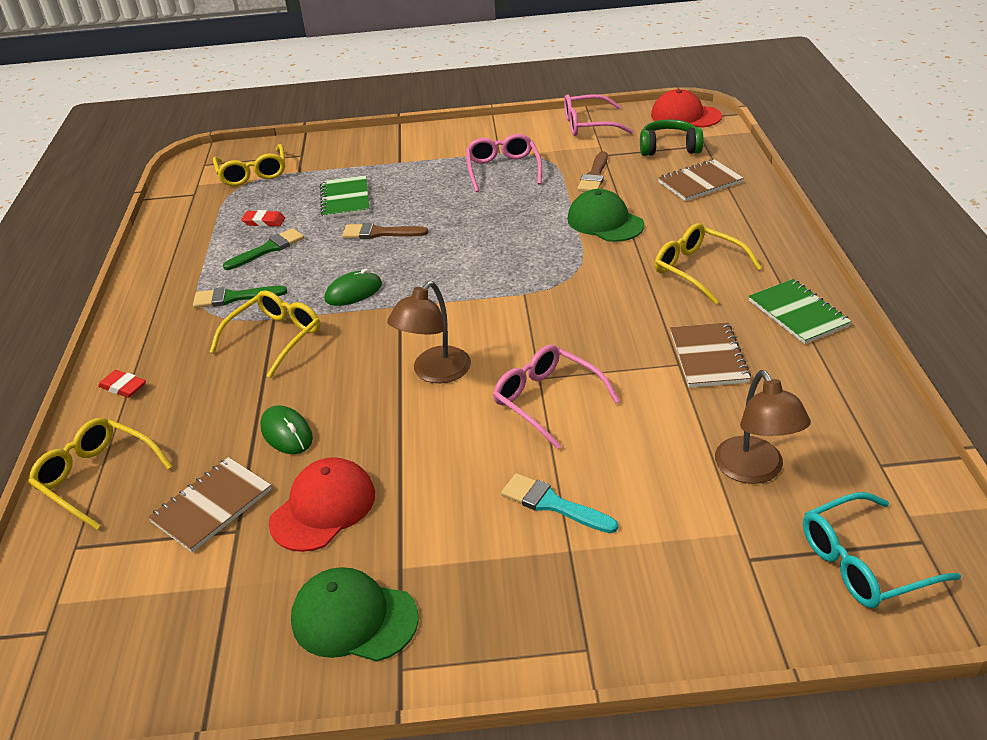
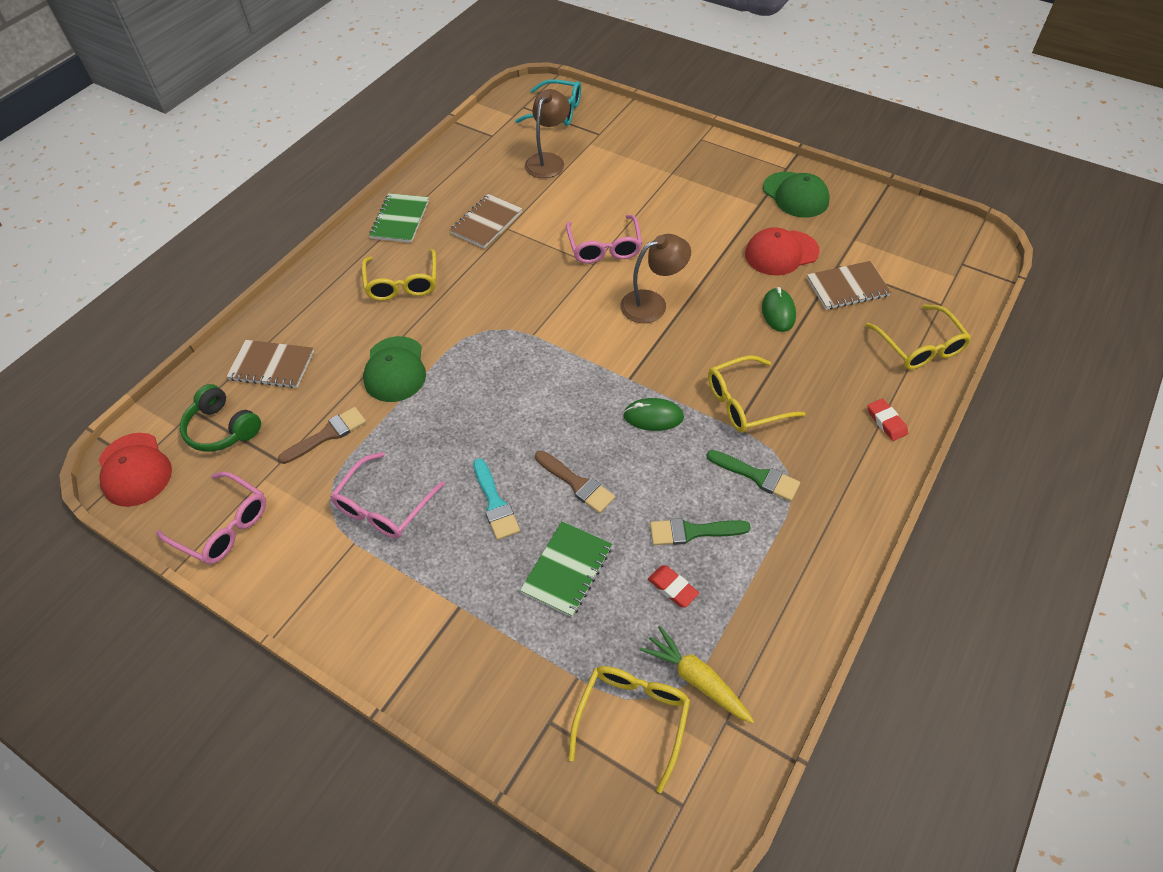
camera: 145 degrees left, 15 degrees up
turquoise brush [501,473,618,533] -> turquoise brush moved to [473,458,520,540]
none -> yellow carrot [640,626,754,724]

